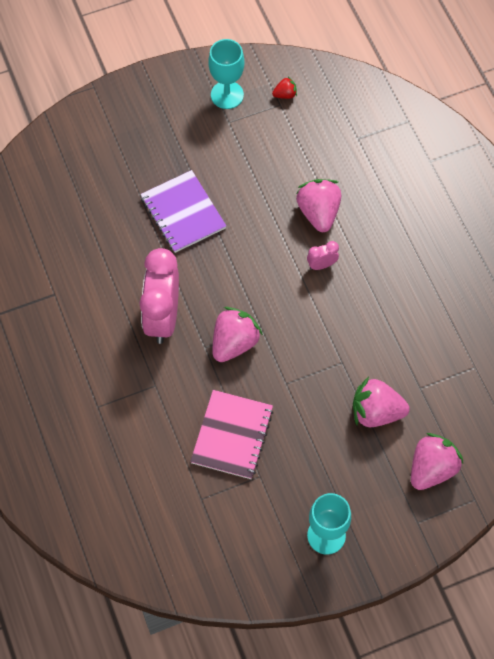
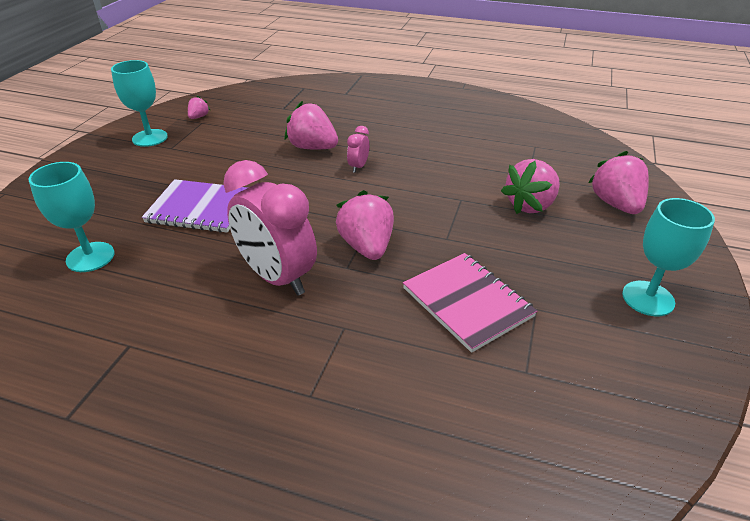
camera: 50 degrees left, 25 degrees down
red strawberry [272,76,297,99] -> pink strawberry [188,96,210,119]
none -> turquoise goblet [28,162,115,272]

